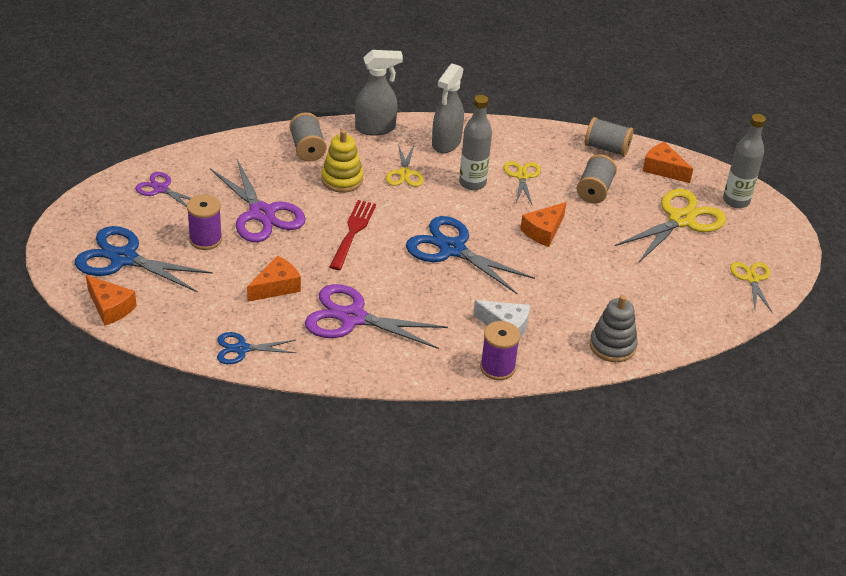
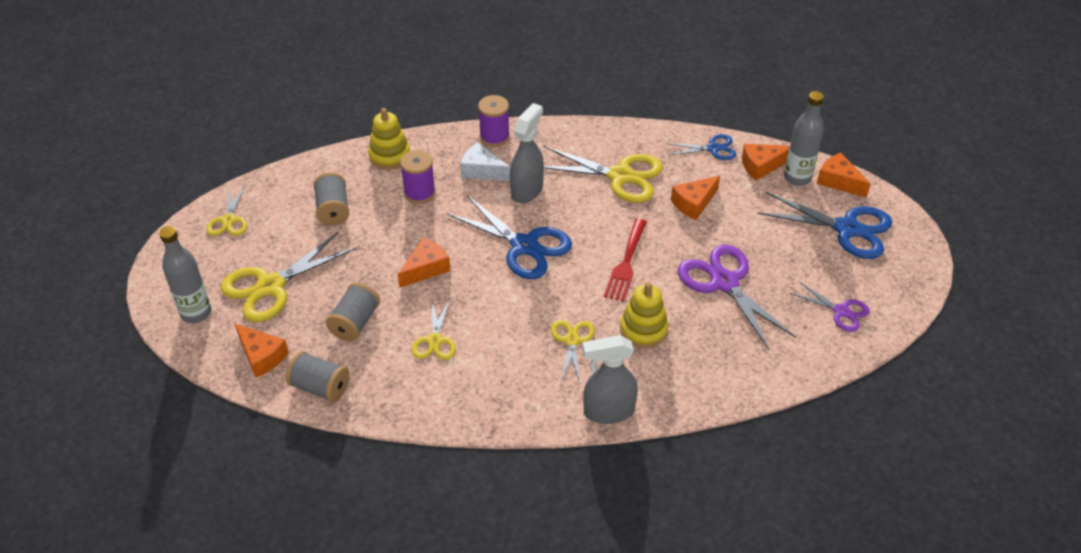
camera: 175 degrees left, 5 degrees up
purple spool [187,194,222,250] -> purple spool moved to [400,150,436,204]
grey spool [290,112,326,162] -> grey spool moved to [313,172,350,226]
purple scissors [305,284,448,349] -> yellow scissors [544,146,663,203]
grey spray bottle [432,64,464,153] -> grey spray bottle moved to [510,103,544,203]
grey bottle [459,95,492,190] -> grey bottle moved to [784,91,824,186]
grey stacking toy [590,295,638,362] -> yellow stacking toy [368,108,410,170]
none -> orange cheese [742,144,790,181]

